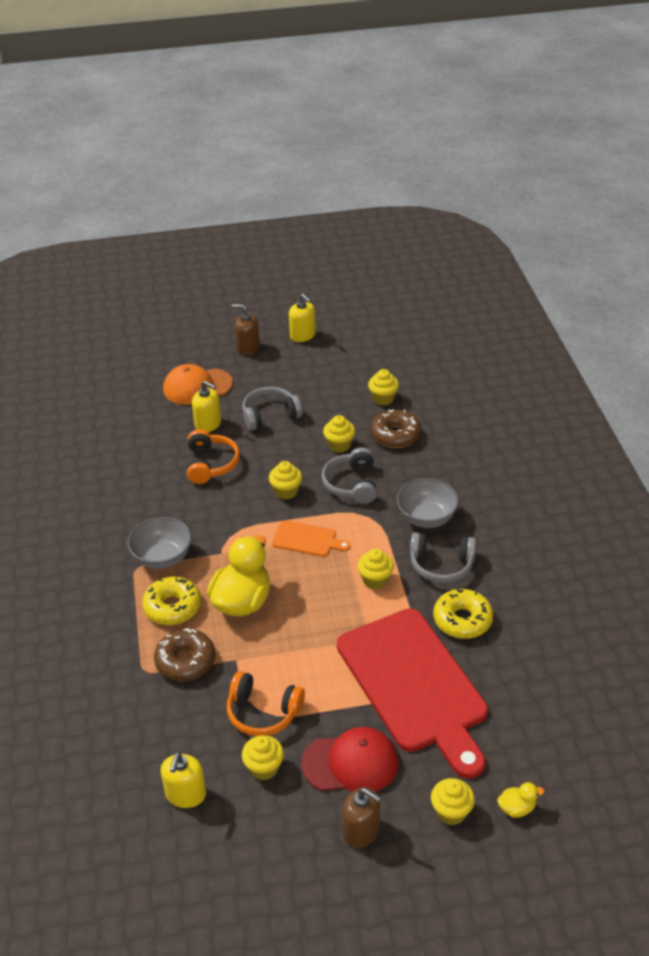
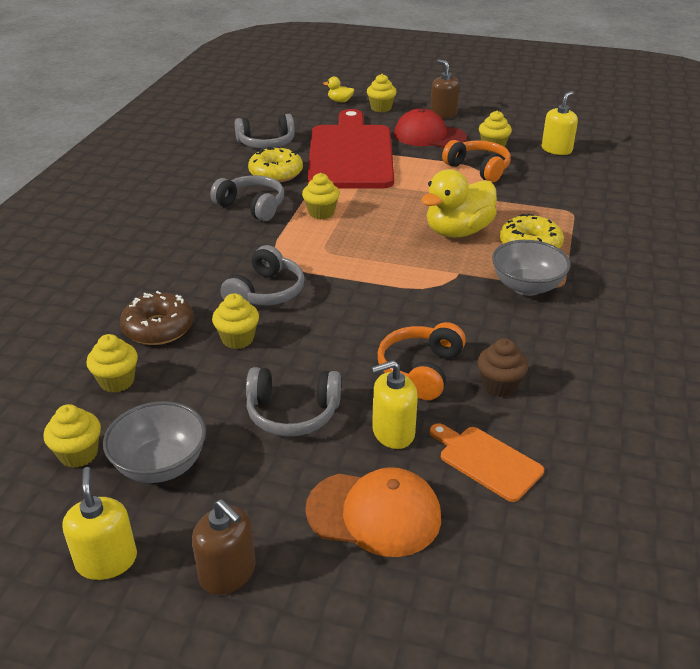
camera: 155 degrees left, 5 degrees down
brown donut [154,628,216,681] -> none
yellow soap dispenser [192,381,221,432] -> yellow soap dispenser turned 75 degrees counterclockwise [371,360,418,449]
yellow cupcake [269,461,302,500] -> yellow cupcake moved to [44,404,101,468]
orange cutting board [272,520,351,557] -> orange cutting board moved to [430,423,544,502]
grey bowl [397,479,459,528] -> grey bowl moved to [103,401,206,483]
none -> grey headphones [235,114,295,149]
none -> brown cupcake [477,338,528,397]

